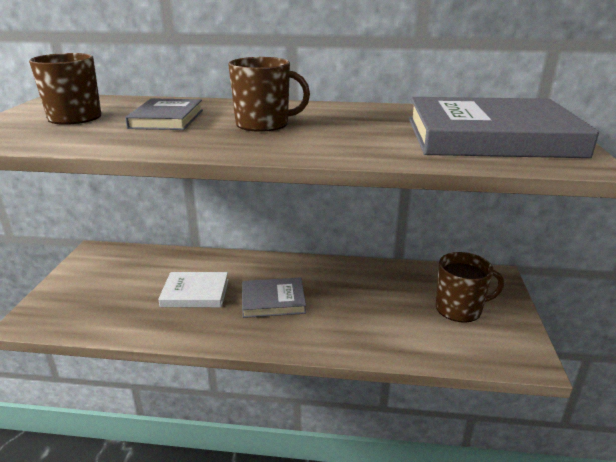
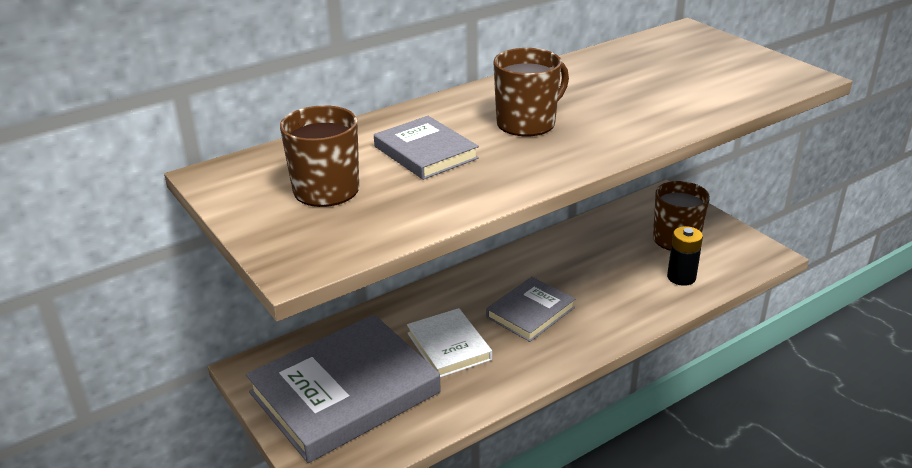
camera: 40 degrees left, 5 degrees up
white book [158,272,229,307] -> white book turned 75 degrees counterclockwise [407,308,492,377]
grey book [409,97,599,158] -> grey book moved to [246,314,441,463]
none -> black battery [667,226,703,286]

